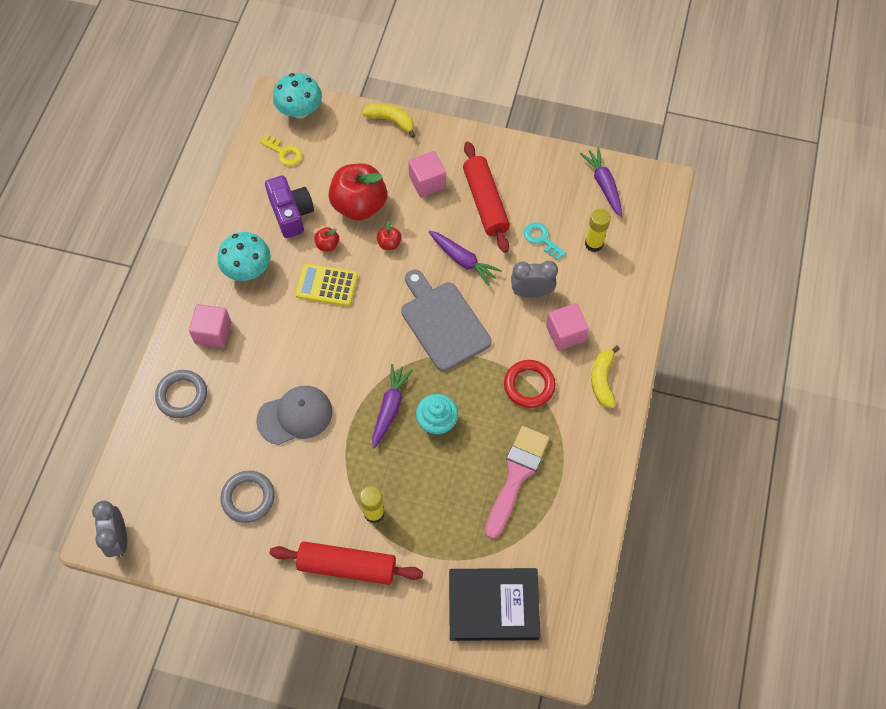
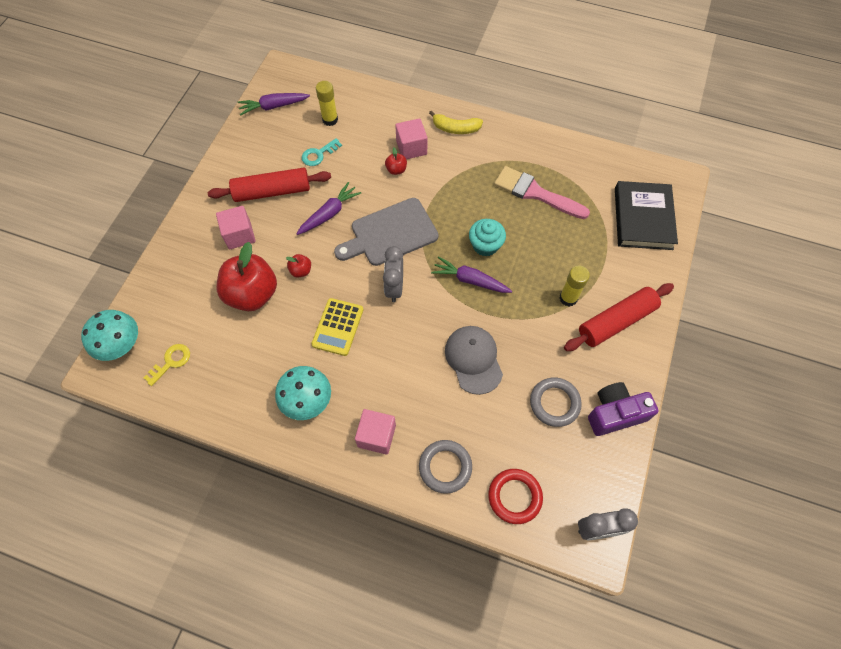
camera: 85 degrees left, 0 degrees up
purple camera [265,175,314,238] -> purple camera moved to [588,382,658,436]
red rolling pin [270,541,423,585] -> red rolling pin turned 45 degrees clockwise [564,283,674,351]
red apple [314,227,339,251] -> red apple moved to [385,147,407,175]
yellow banana [362,103,415,138] -> none
red ring [504,360,556,408] -> red ring moved to [488,469,543,524]
grey clock [511,261,558,298] -> grey clock moved to [383,246,403,302]

